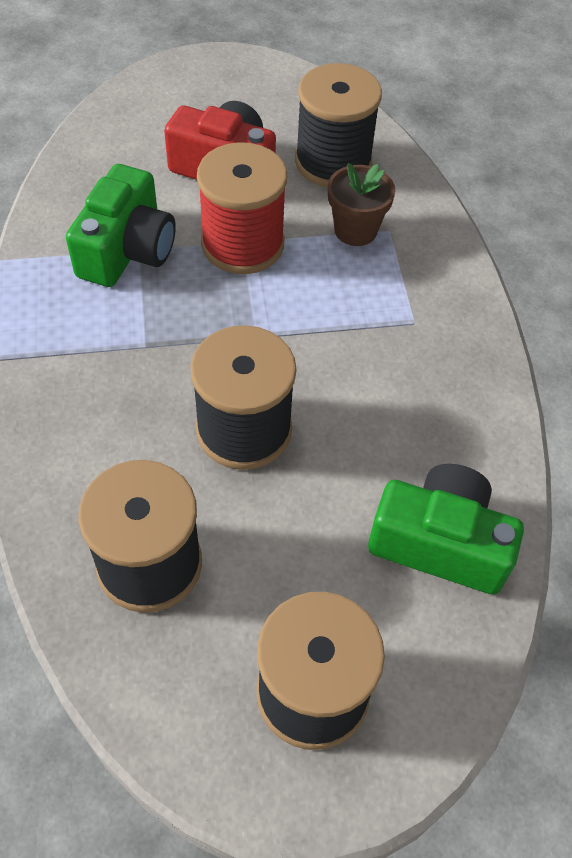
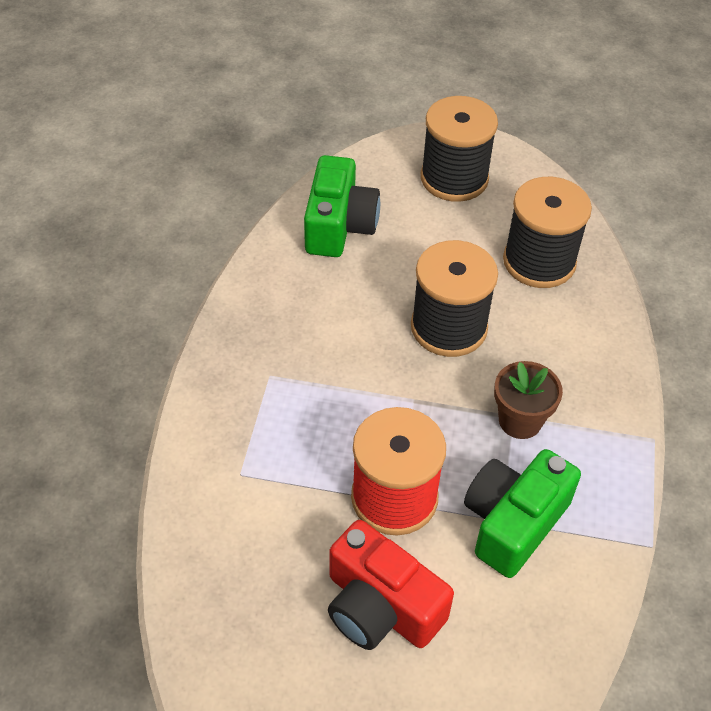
camera: 160 degrees left, 5 degrees down
black spool [295,63,382,188] -> none
brown flower pot [328,163,395,246] -> brown flower pot moved to [494,361,563,439]
green camera [368,464,524,594] -> green camera turned 120 degrees counterclockwise [304,155,380,257]

